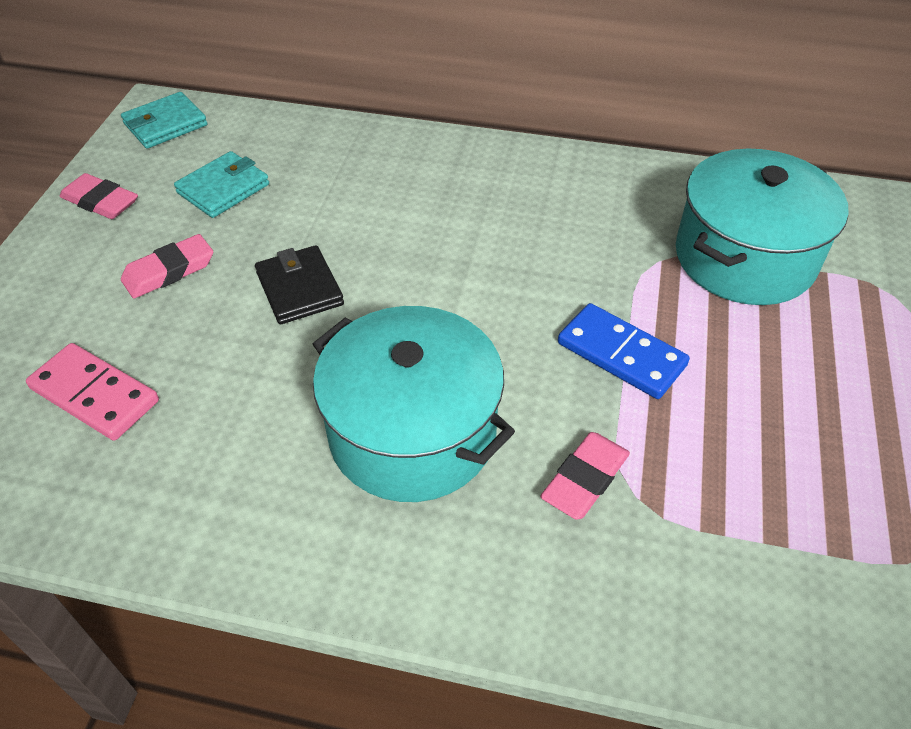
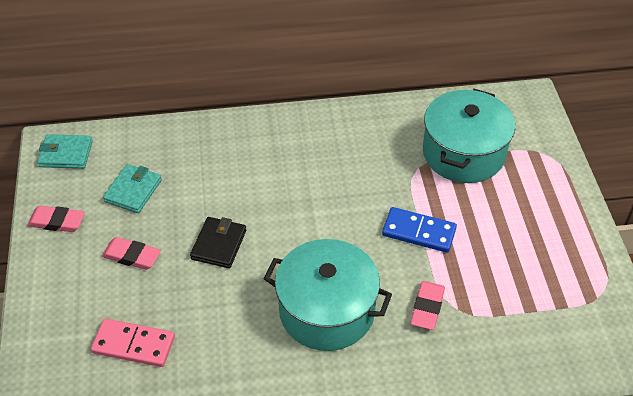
camera: 20 degrees left, 0 degrees up
turquoise wallet [121,92,207,149] -> turquoise wallet turned 60 degrees clockwise [37,134,93,169]
pink eraser [121,234,213,299] -> pink eraser turned 75 degrees clockwise [102,237,161,270]
black wallet [255,245,344,324] -> black wallet turned 60 degrees clockwise [190,217,246,268]

